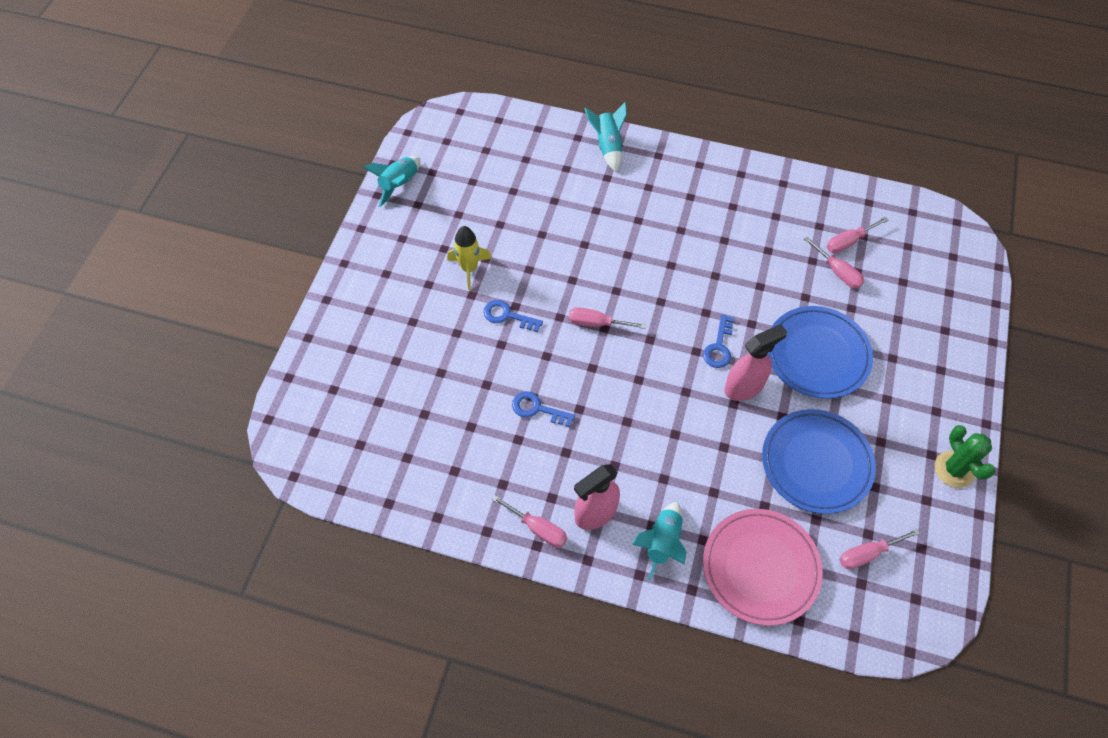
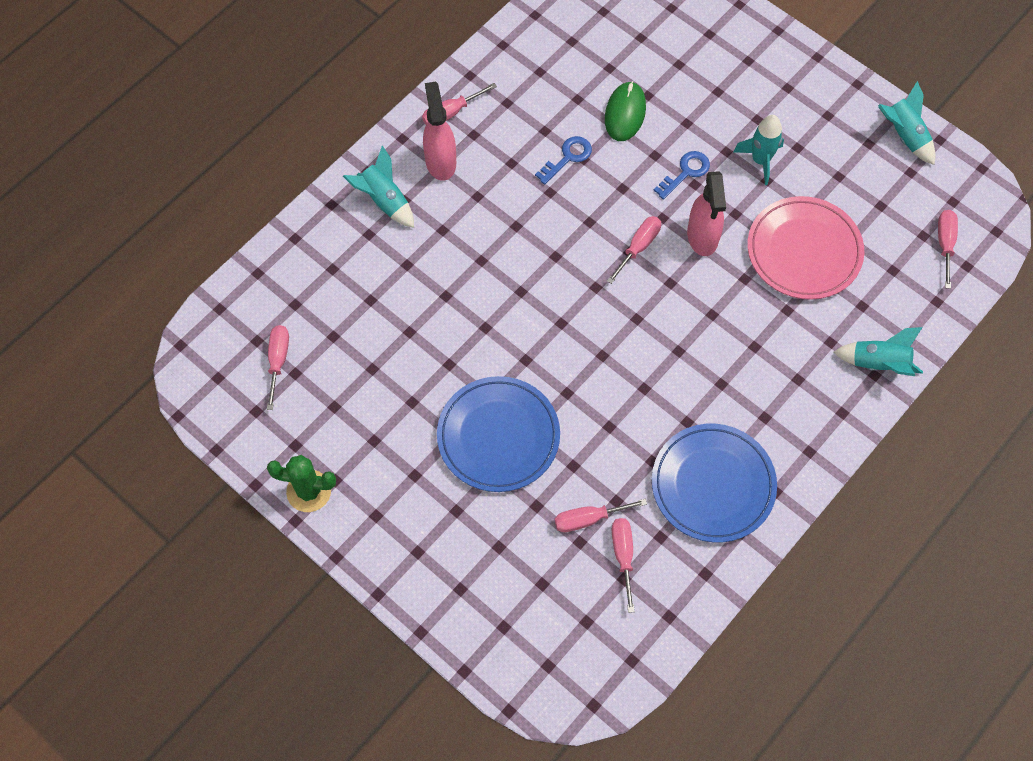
camera: 115 degrees right, 5 degrees up
yellow rocket [447,226,492,290] -> turquoise rocket [734,115,784,185]
blue key [703,314,734,368] -> none
pink plate [703,509,823,626] -> pink plate moved to [747,196,864,300]
pink spray bottle [724,324,787,401] -> pink spray bottle moved to [687,171,726,256]
blue plate [762,409,876,514] -> blue plate moved to [652,424,777,542]
none -> green mouse [605,81,646,141]
none -> pink screwdriver [938,210,958,289]

